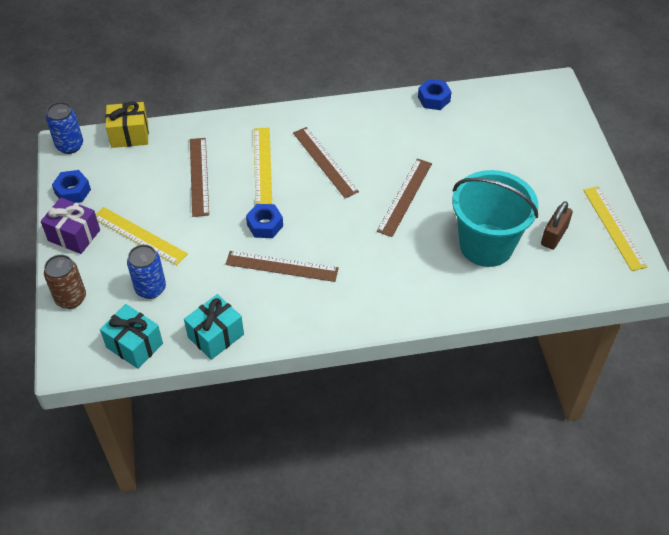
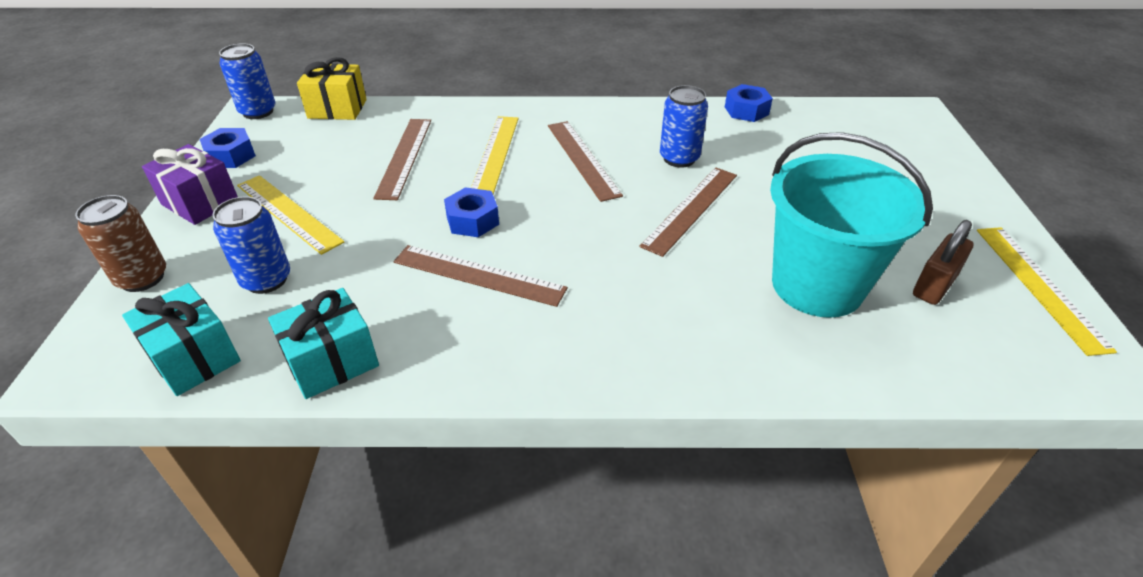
camera: 10 degrees right, 10 degrees down
none -> blue can [660,85,708,168]

